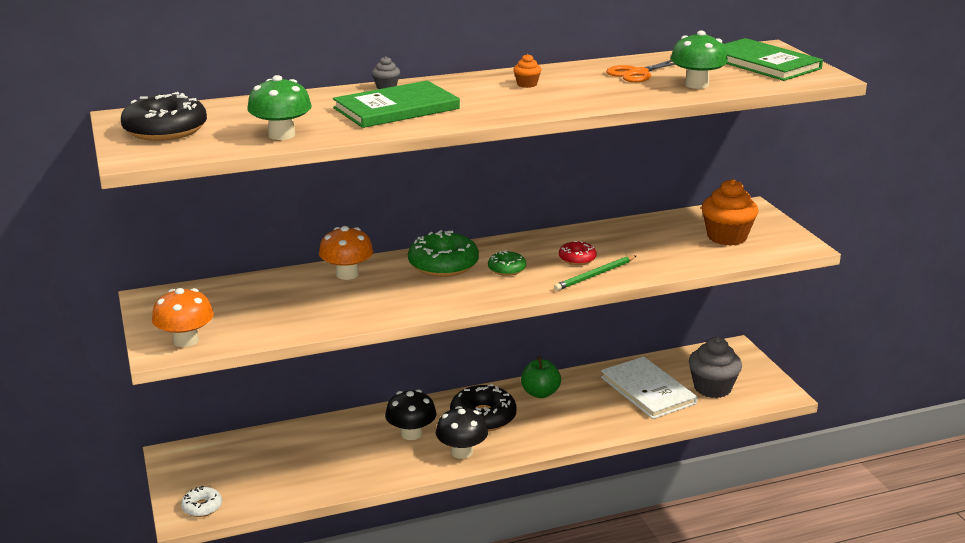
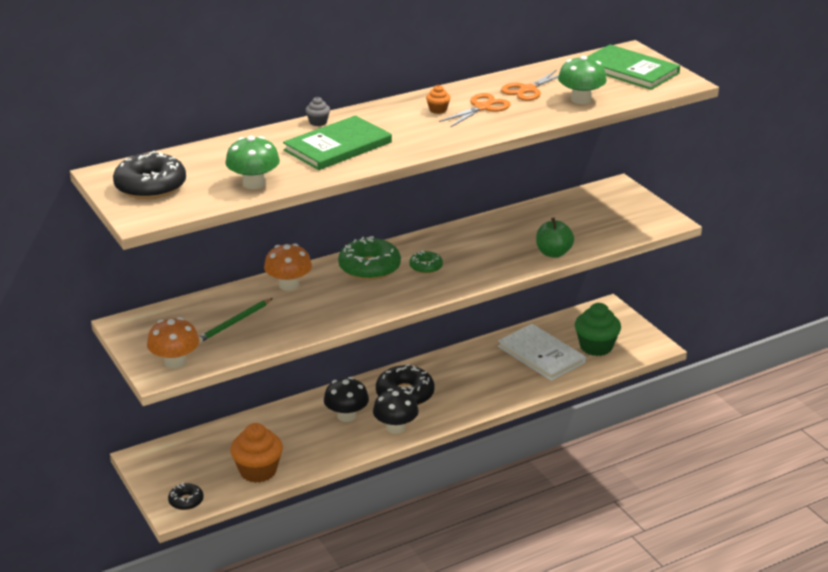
camera: 10 degrees left, 5 degrees up
white donut [181,486,222,517] -> black donut [168,483,204,510]
green apple [521,356,561,398] -> green apple moved to [536,218,574,258]
green pencil [554,256,636,291] -> green pencil moved to [199,298,273,343]
red donut [559,241,597,265] -> none
grey cupcake [689,337,742,398] -> green cupcake [575,303,621,356]
orange cupcake [701,179,758,246] -> orange cupcake moved to [230,423,283,483]
none -> orange scissors [439,93,510,127]

